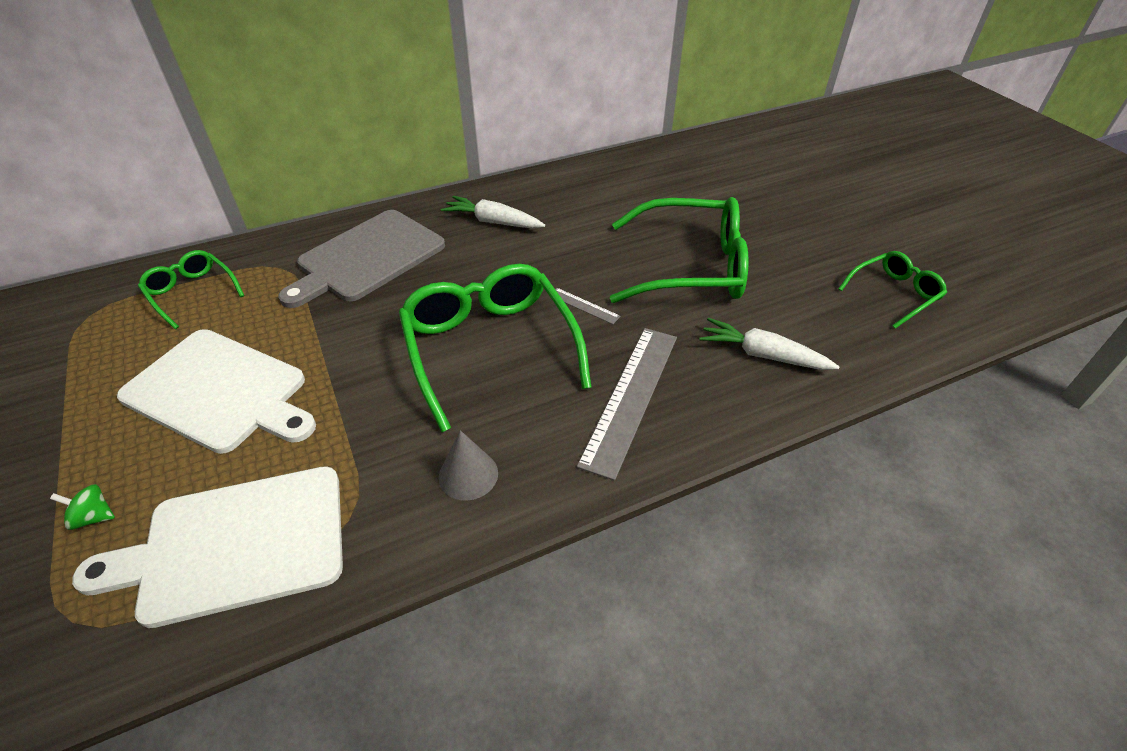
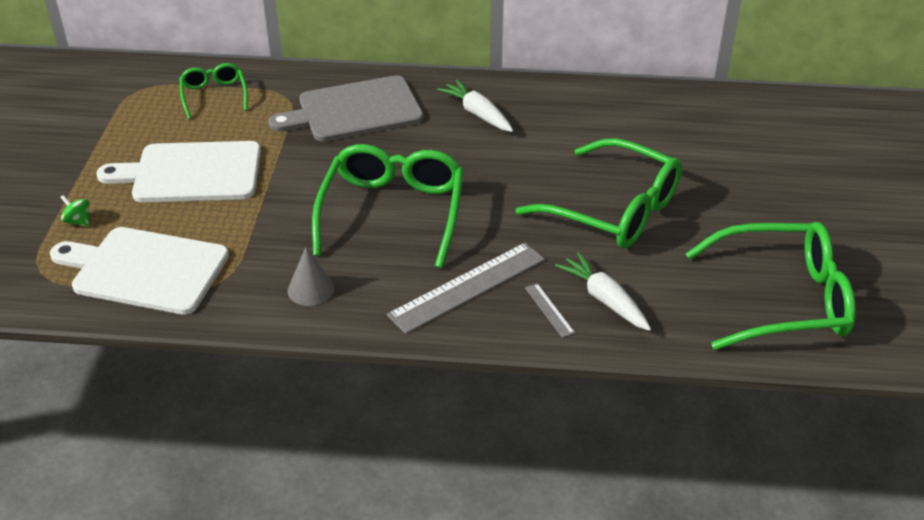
camera: 30 degrees right, 5 degrees down
white cutting board [117,329,316,454] -> white cutting board turned 120 degrees clockwise [96,141,261,202]
grey ruler [555,288,621,324] -> grey ruler moved to [525,283,575,338]
green glasses [838,251,947,329] -> green glasses [685,222,856,350], size x1.90

